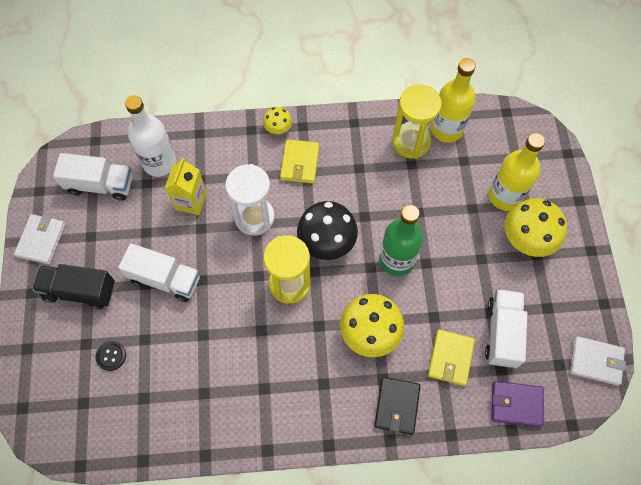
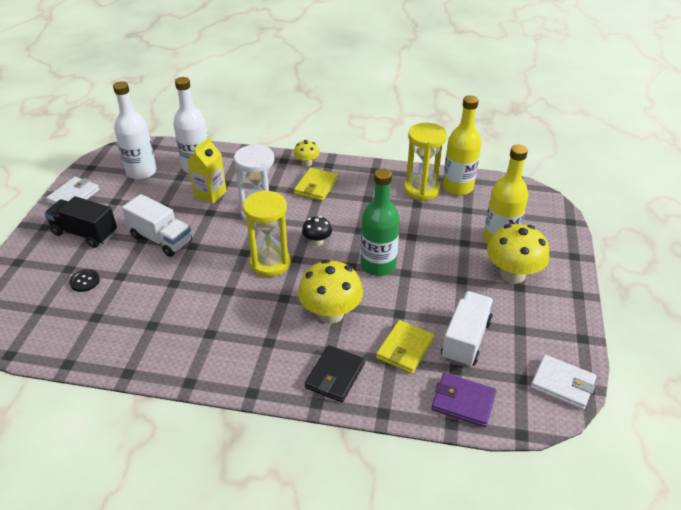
camera: 15 degrees right, 25 degrees down
white truck [53,153,133,201] -> white bottle [113,81,157,180]
black mushroom [297,201,358,260] -> black mushroom [302,216,332,246], size x0.52

